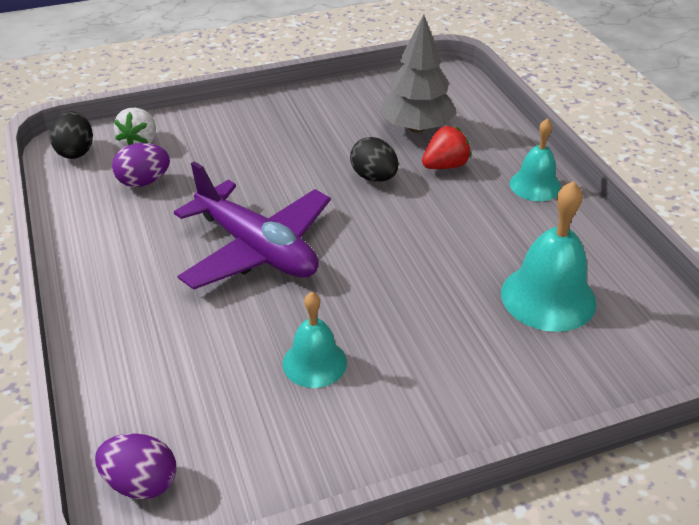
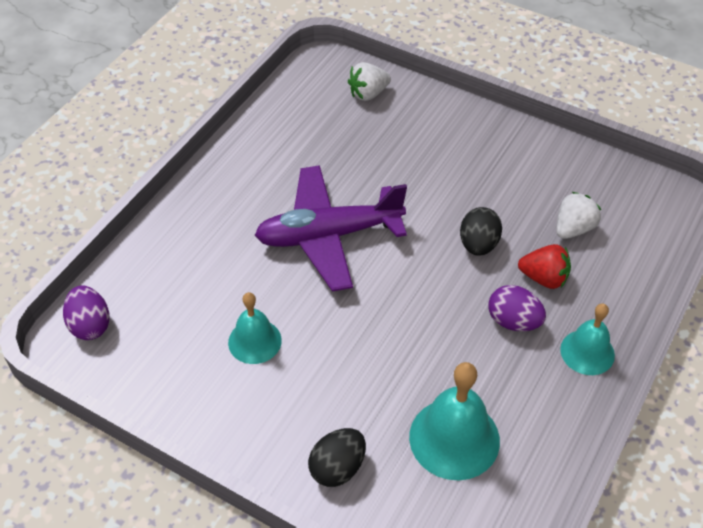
camera: 50 degrees right, 10 degrees up
black egg [50,112,93,159] -> black egg moved to [308,428,366,487]
purple egg [112,143,170,187] -> purple egg moved to [489,285,546,331]
purple plane [174,161,331,290] -> purple plane turned 75 degrees clockwise [255,165,407,292]
grey tree [380,15,457,133] -> white strawberry [556,192,601,239]

